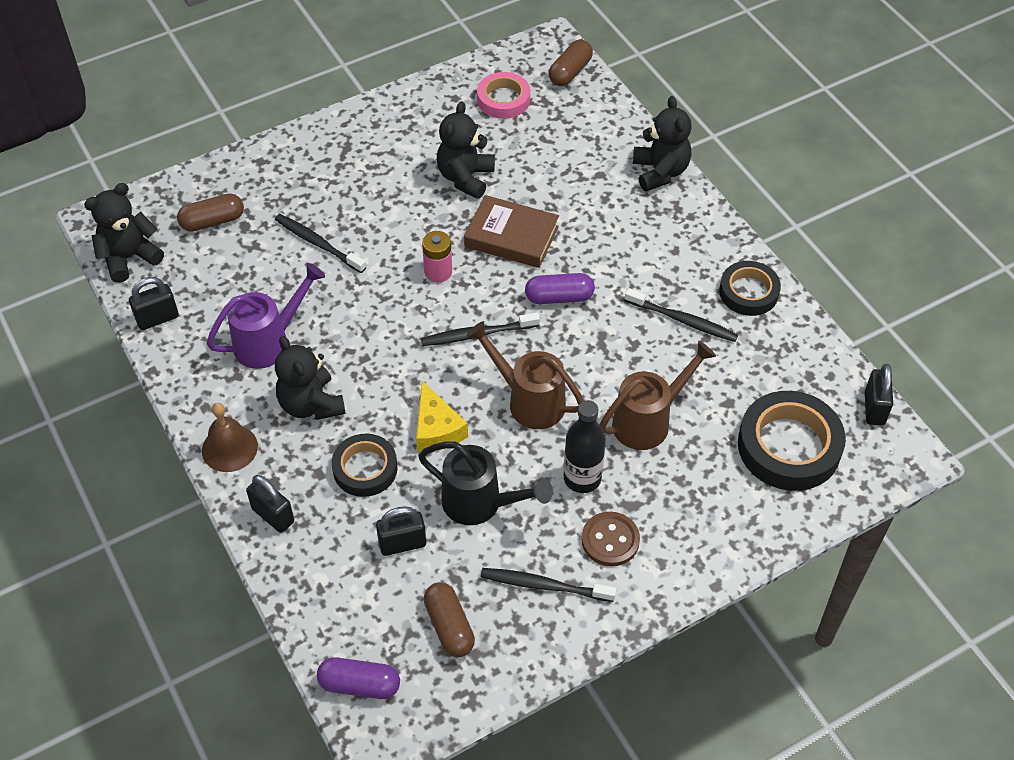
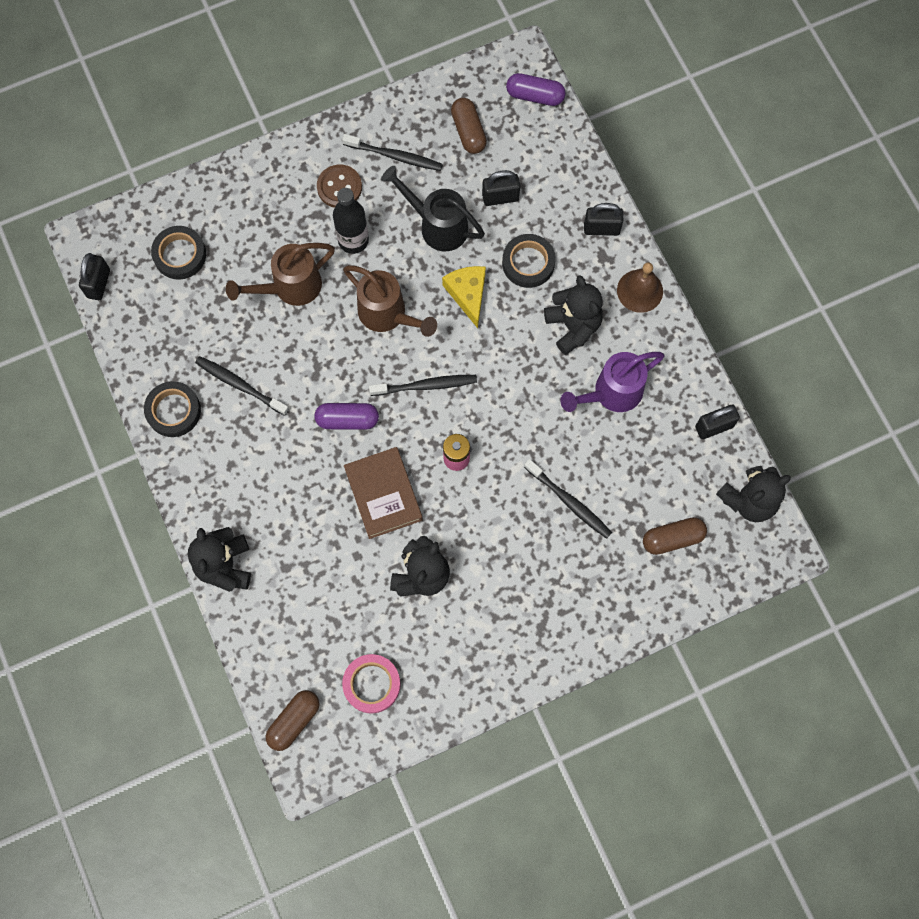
camera: 175 degrees left, 20 degrees up
black padlock [246,475,294,533] -> black padlock turned 45 degrees counterclockwise [584,203,623,236]
brown book [464,195,559,268] -> brown book turned 45 degrees clockwise [344,447,423,539]
black tape [738,391,846,491] -> black tape [151,226,206,280], size x0.62

